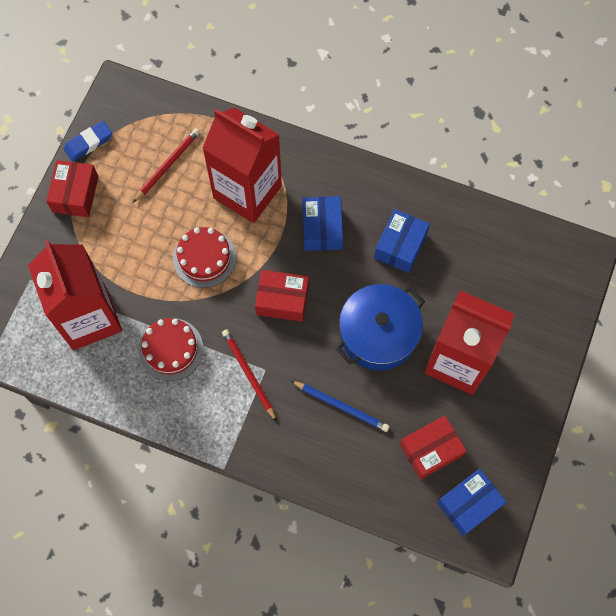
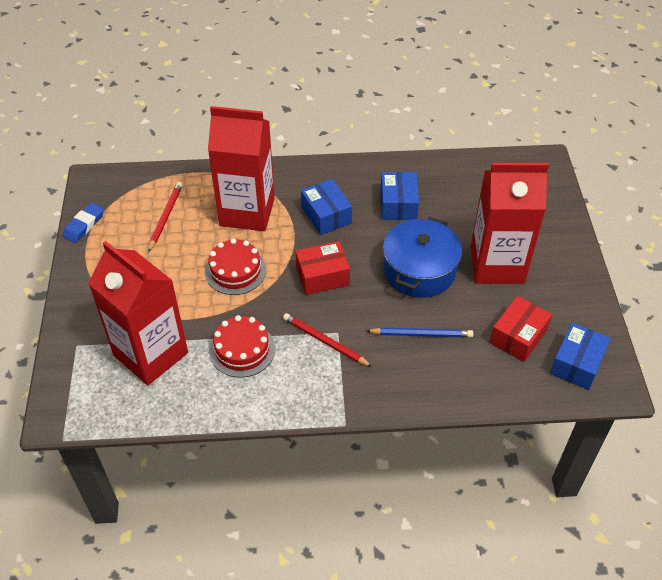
camera: 25 degrees left, 20 degrees down
red box [46,160,98,217] -> none

